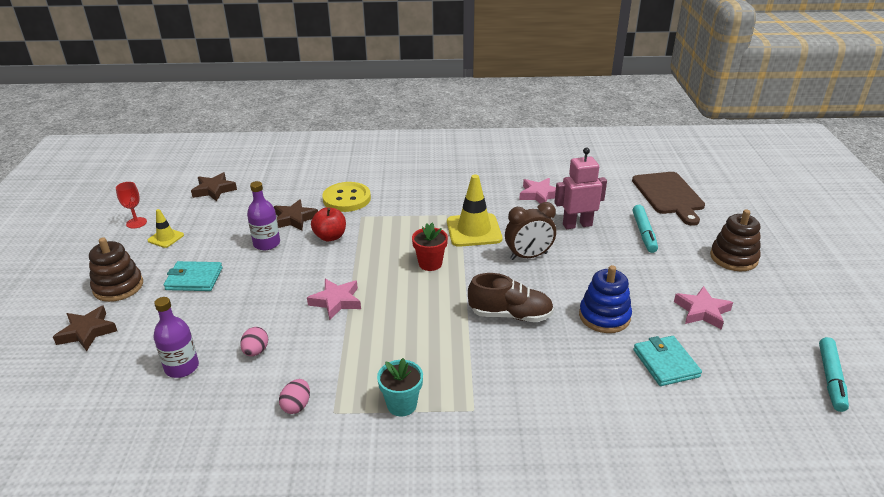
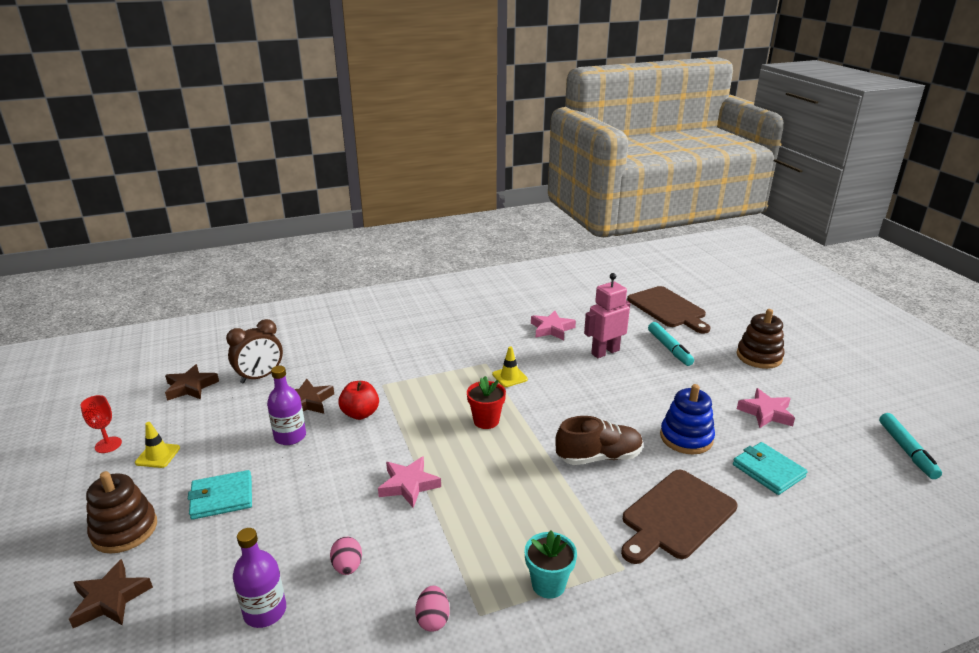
camera: 20 degrees left, 5 degrees down
yellow button [322,182,371,212] -> none
yellow traffic cone [447,174,502,247] -> yellow traffic cone [492,346,528,387], size x0.53
brown clock [505,202,556,260] -> brown clock moved to [226,319,283,383]
none -> brown cutting board [621,470,738,564]

